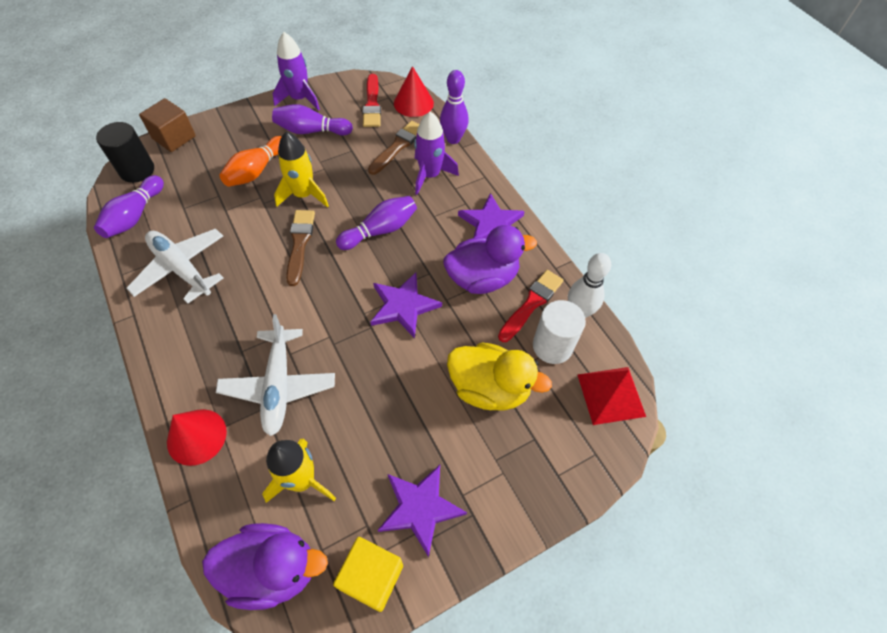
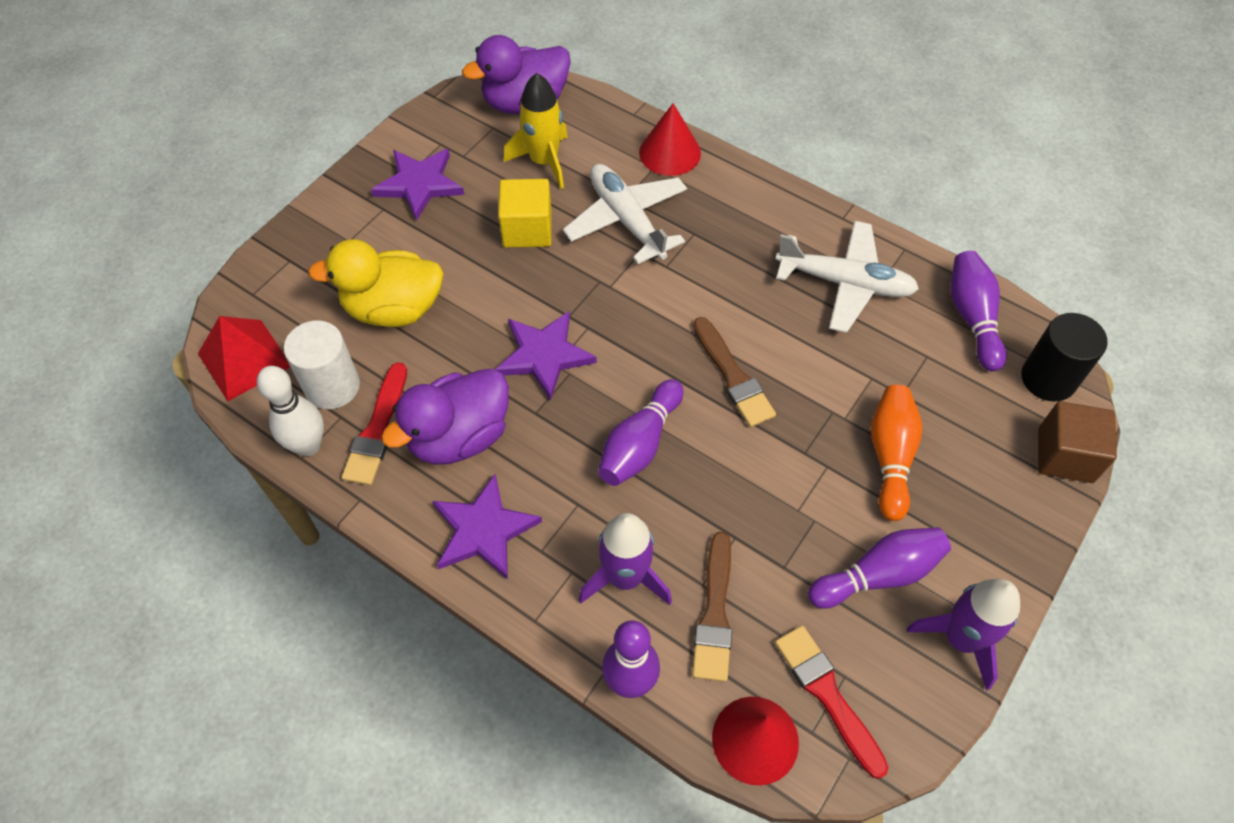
camera: 155 degrees right, 0 degrees up
yellow rocket [274,131,329,207] -> none
yellow cube [333,537,403,612] -> yellow cube moved to [498,179,552,248]

